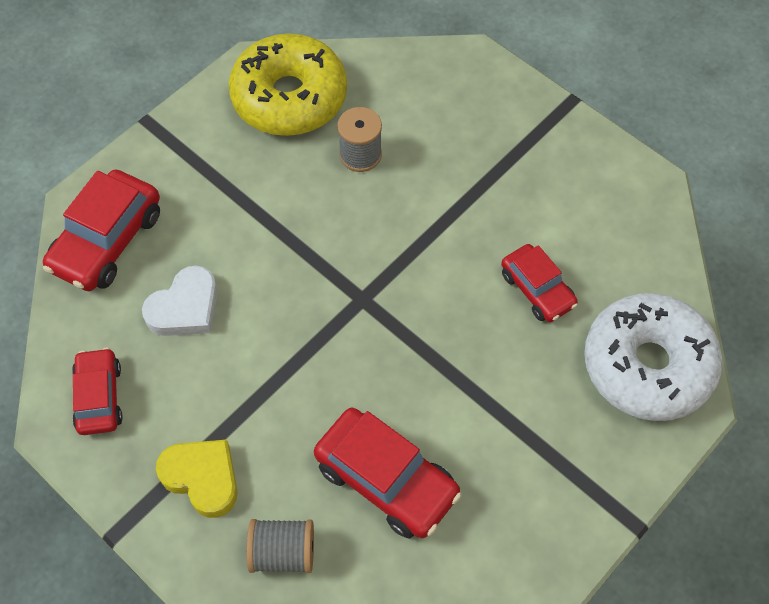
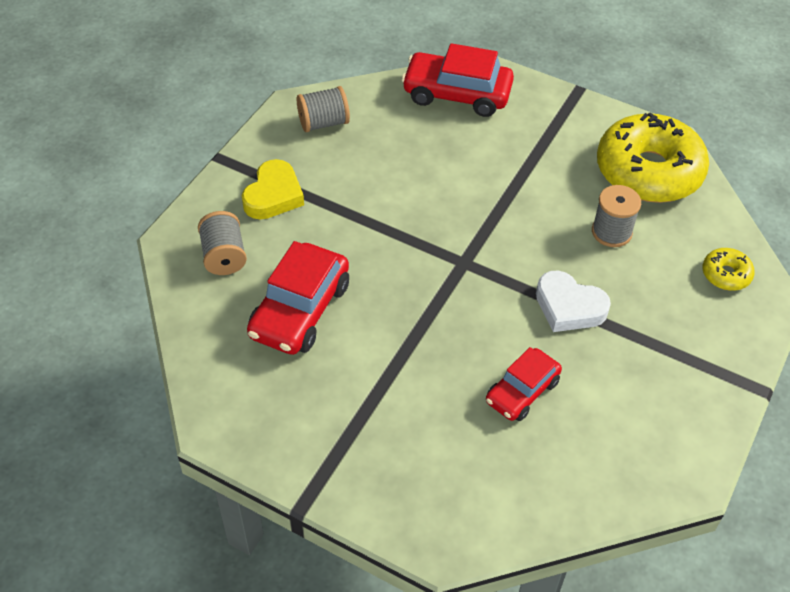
camera: 75 degrees right, 10 degrees down
red car [72,348,123,435] -> grey spool [297,86,350,132]
white heart [142,266,218,336] -> white heart moved to [536,271,611,332]
white donut [584,293,722,421] -> none
none -> yellow donut [702,248,755,291]

